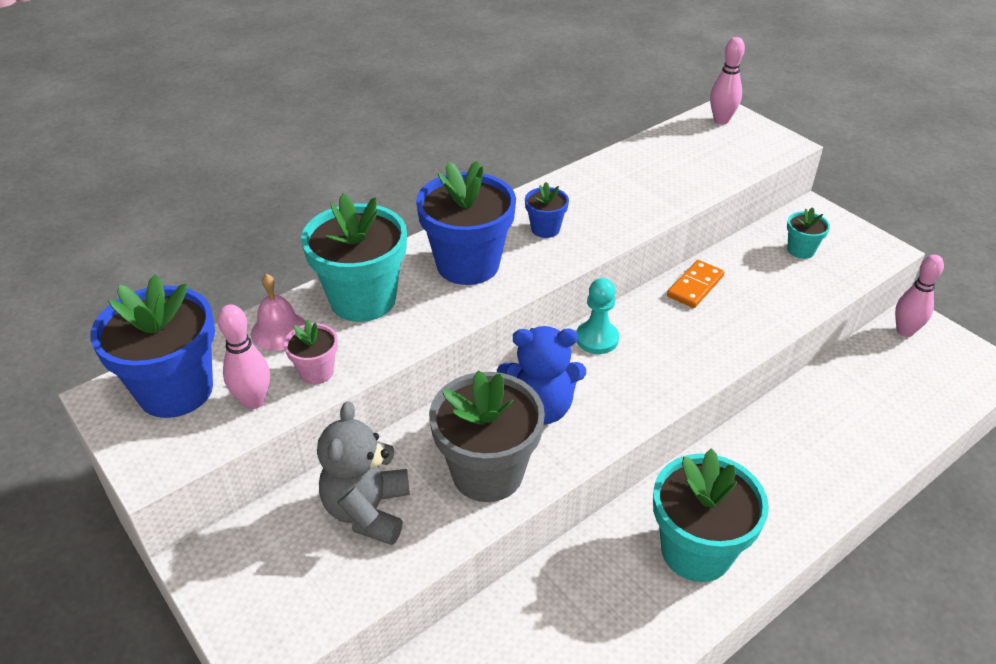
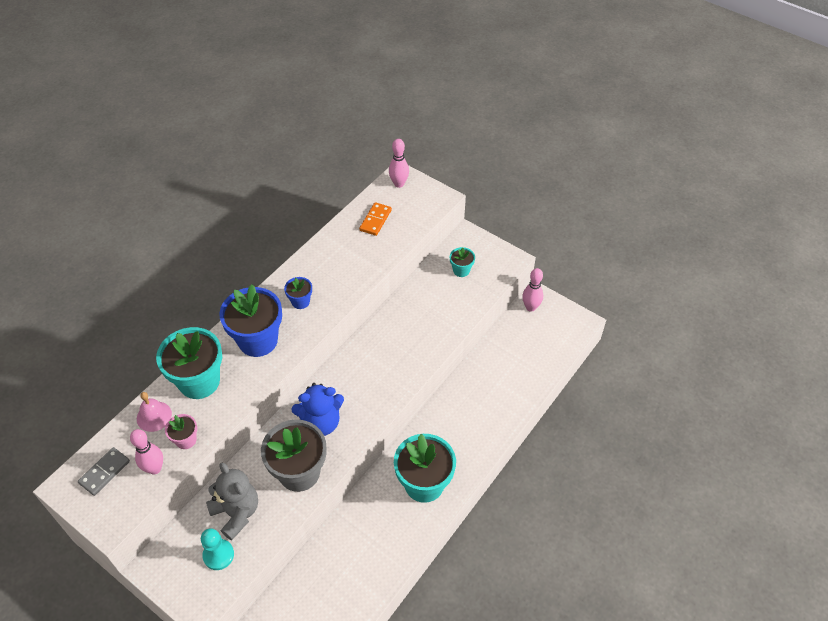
camera: 15 degrees left, 10 degrees up
blue flower pot [90,274,215,418] -> grey domino [78,447,130,496]
grey teddy bear [317,401,410,545] -> grey teddy bear turned 150 degrees clockwise [206,463,258,540]
turquoise pawn [576,278,619,354] -> turquoise pawn moved to [201,528,234,570]
orange domino [667,260,724,308] -> orange domino moved to [359,202,392,236]

